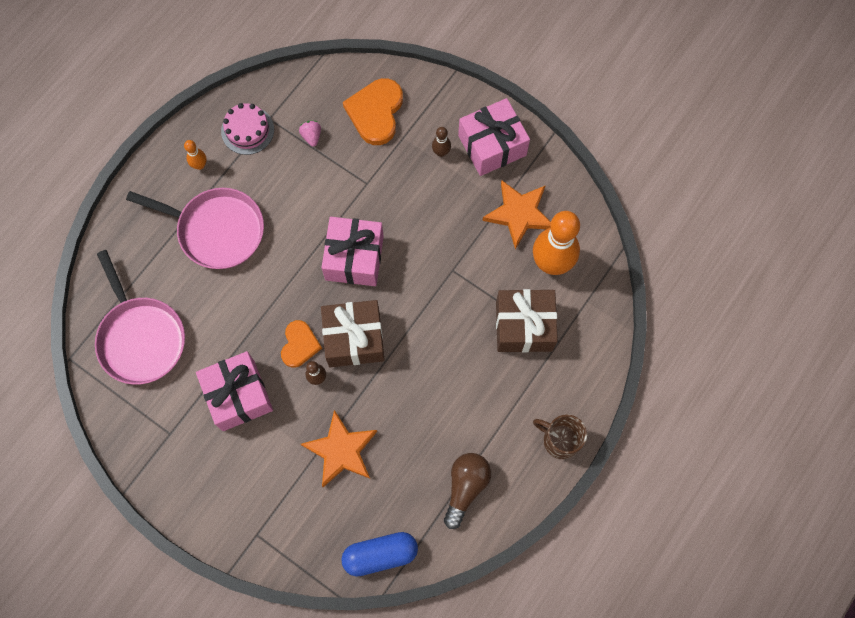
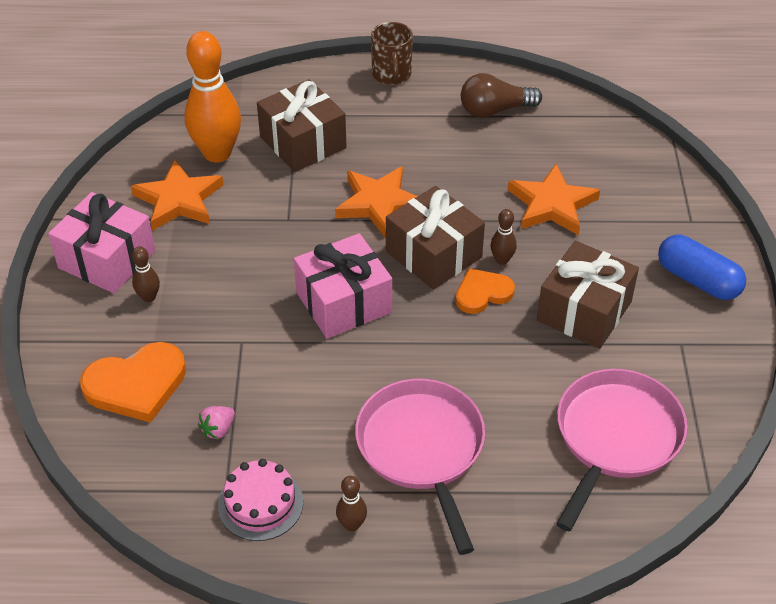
camera: 125 degrees left, 25 degrees down
orange bowling pin [184,140,207,170] -> brown bowling pin [336,476,367,532]
pink gift [196,351,273,431] -> brown gift [537,241,639,349]
blue capsule [341,532,418,577] -> blue capsule moved to [658,235,746,300]
none -> orange star [335,166,418,238]

